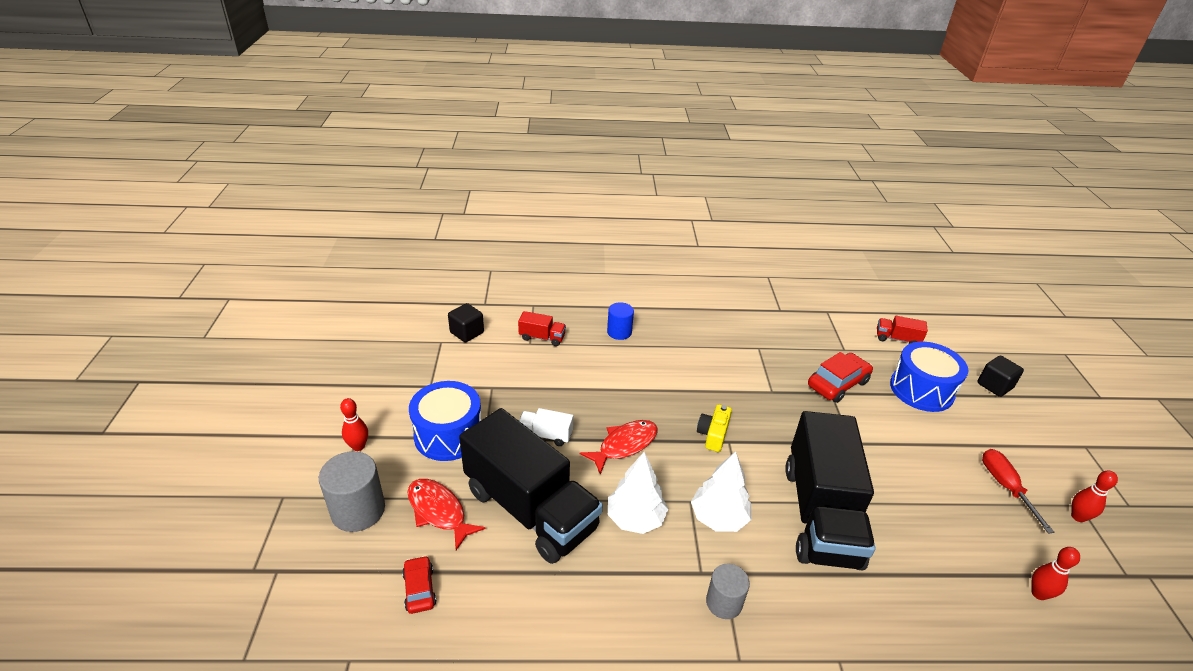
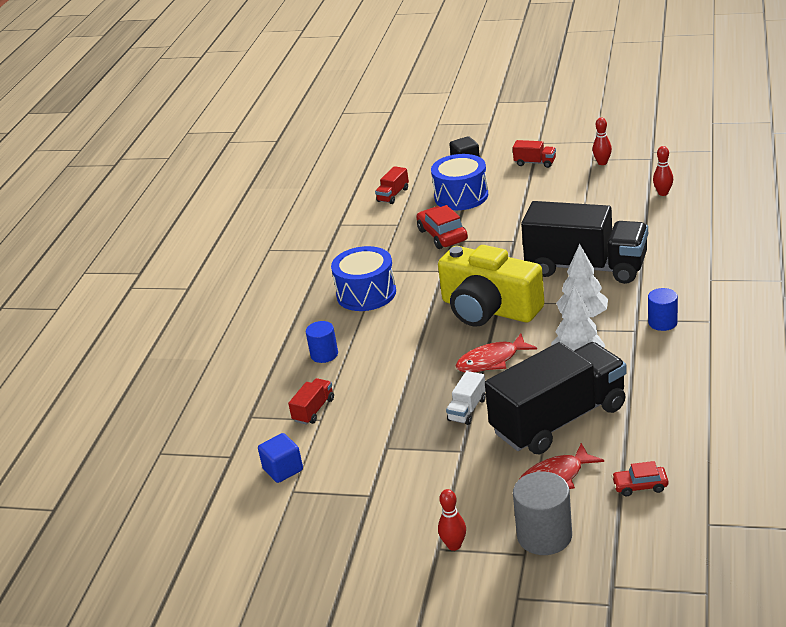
camera: 70 degrees left, 5 degrees down
blue drum [409,381,481,461] -> blue drum moved to [331,246,396,311]
black cube [448,303,484,342] -> blue cube [258,433,303,483]
red fish [580,420,658,474] -> red fish turned 90 degrees counterclockwise [456,333,537,372]
yellow camera [697,404,732,452] -> yellow camera [438,245,544,327], size x2.42
grey cylinder [706,564,750,619] -> blue cylinder [648,288,678,331]
red screwdriver [982,449,1054,534] -> none
none -> red truck [513,140,556,168]

